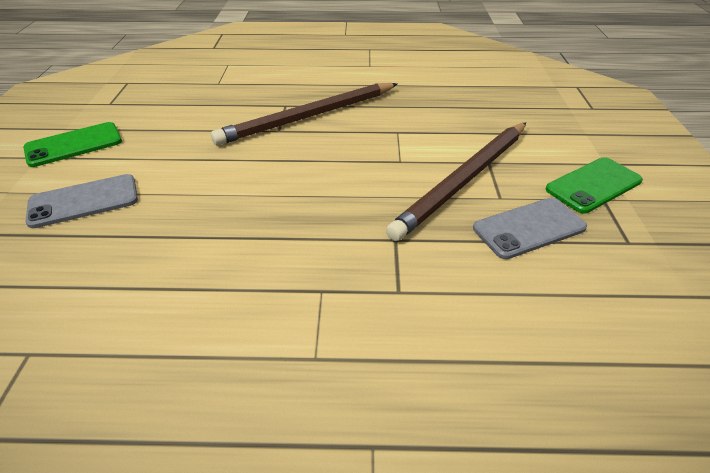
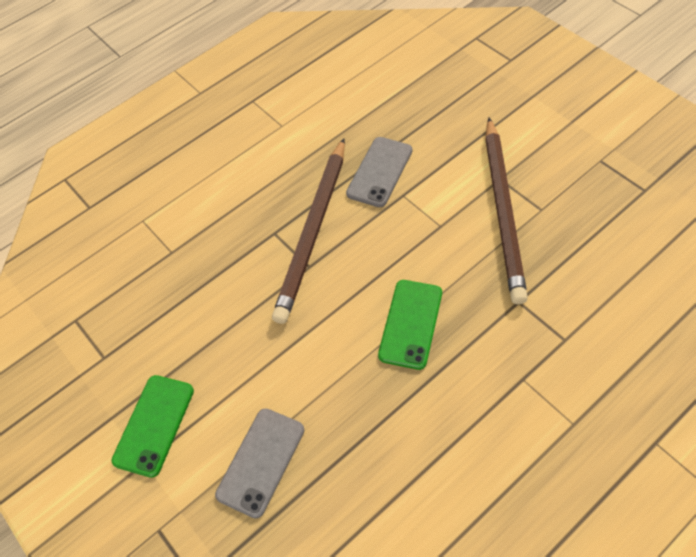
camera: 35 degrees left, 15 degrees up
grey phone [473,198,587,259] -> grey phone moved to [346,137,412,207]
green phone [545,157,643,213] -> green phone moved to [378,280,442,370]

